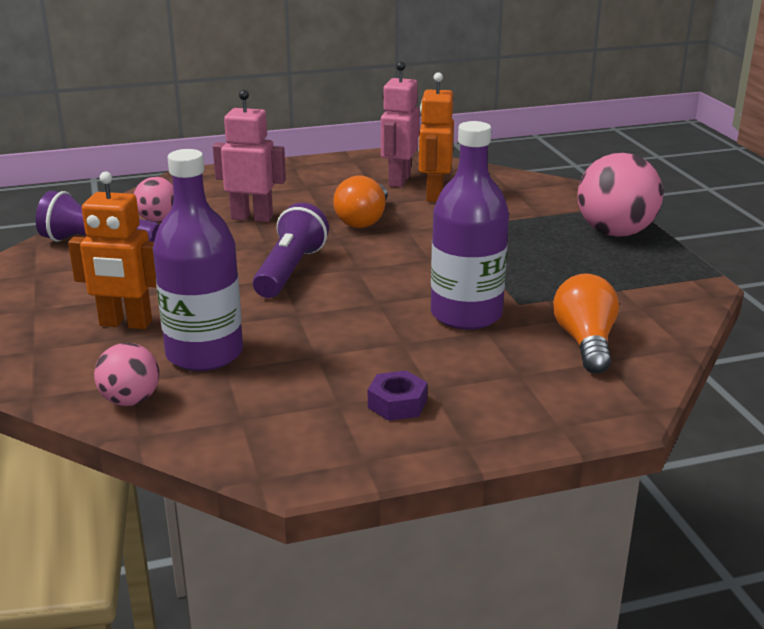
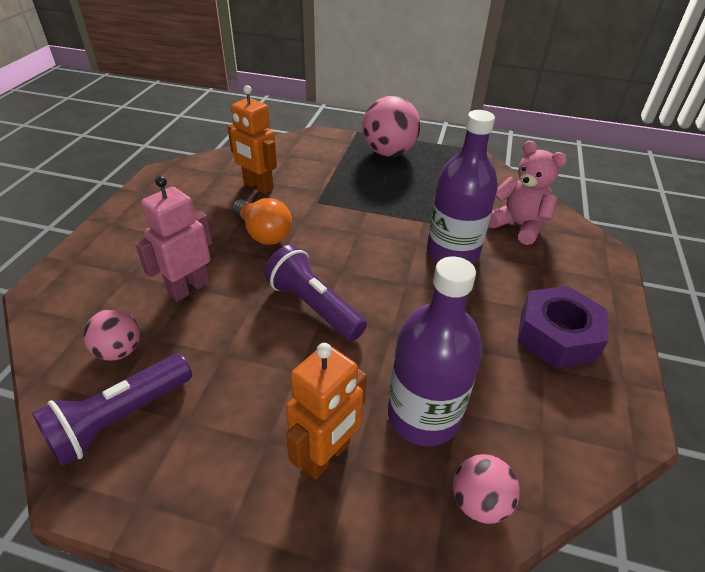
camera: 60 degrees left, 15 degrees up
purple nut [368,370,427,421] -> purple nut [517,286,608,368], size x1.89
pink robot [381,62,420,187] -> none
orange light bulb [553,274,619,374] -> pink teddy bear [489,141,567,245]

